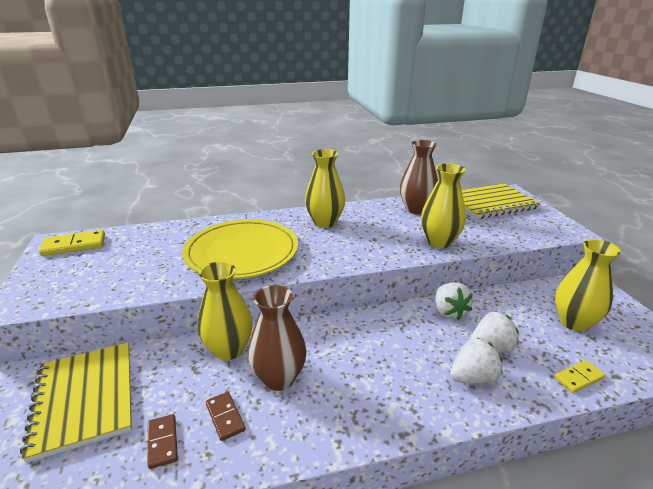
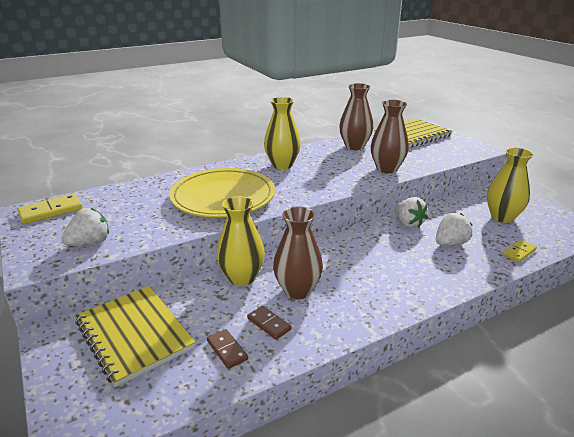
camera: 15 degrees left, 0 degrees up
yellow vase [421,163,466,248] -> brown vase [371,100,409,173]
white strawberry [450,338,502,384] -> white strawberry moved to [61,208,109,246]

